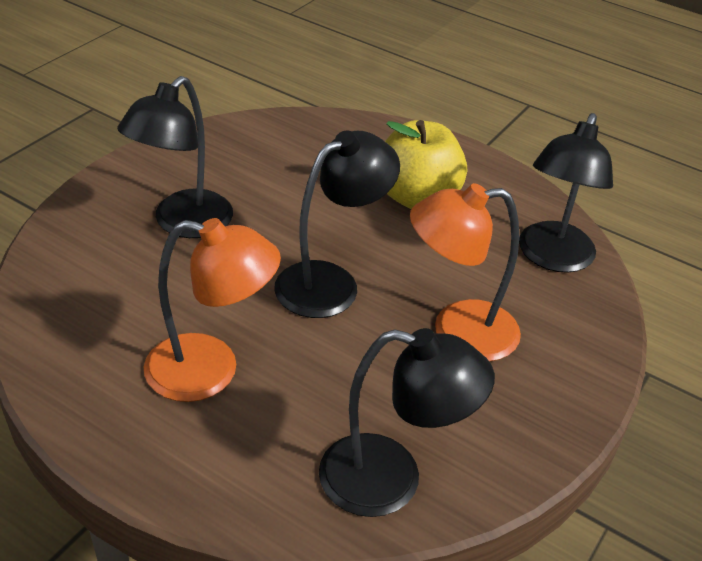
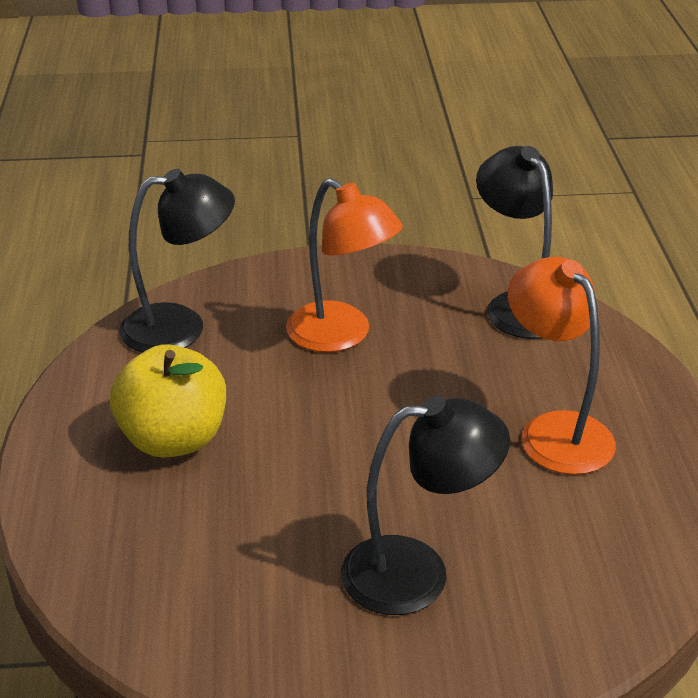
camera: 125 degrees left, 5 degrees down
black lamp [274,130,400,318] -> none

